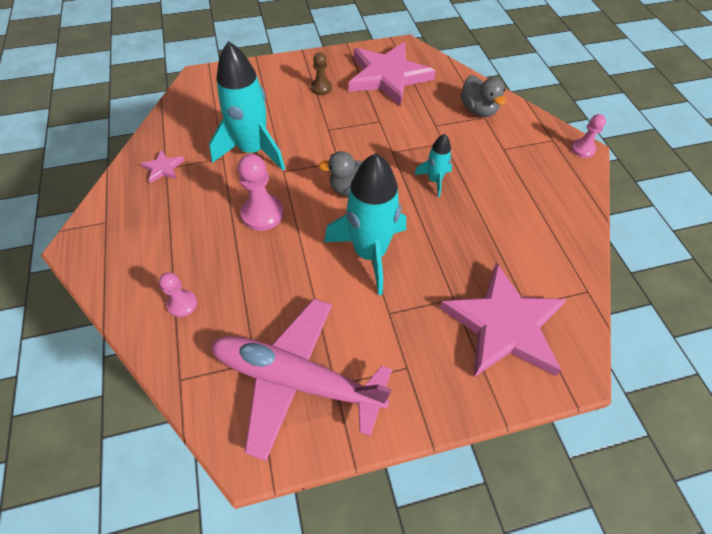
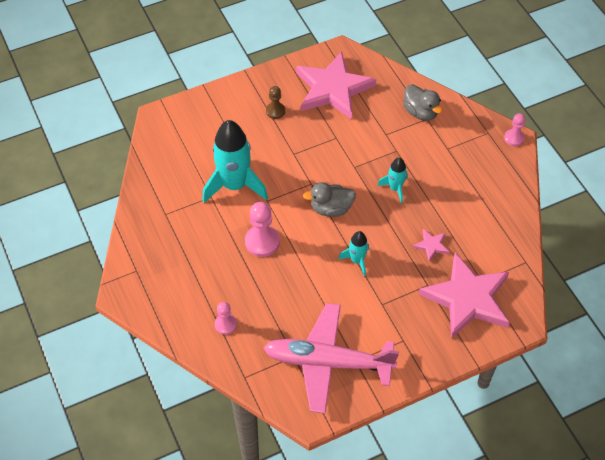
camera: 10 degrees left, 0 degrees up
pink star [140,150,184,183] -> pink star moved to [413,229,450,262]
turquoise rocket [324,153,406,295] -> turquoise rocket [338,231,369,276], size x0.50

